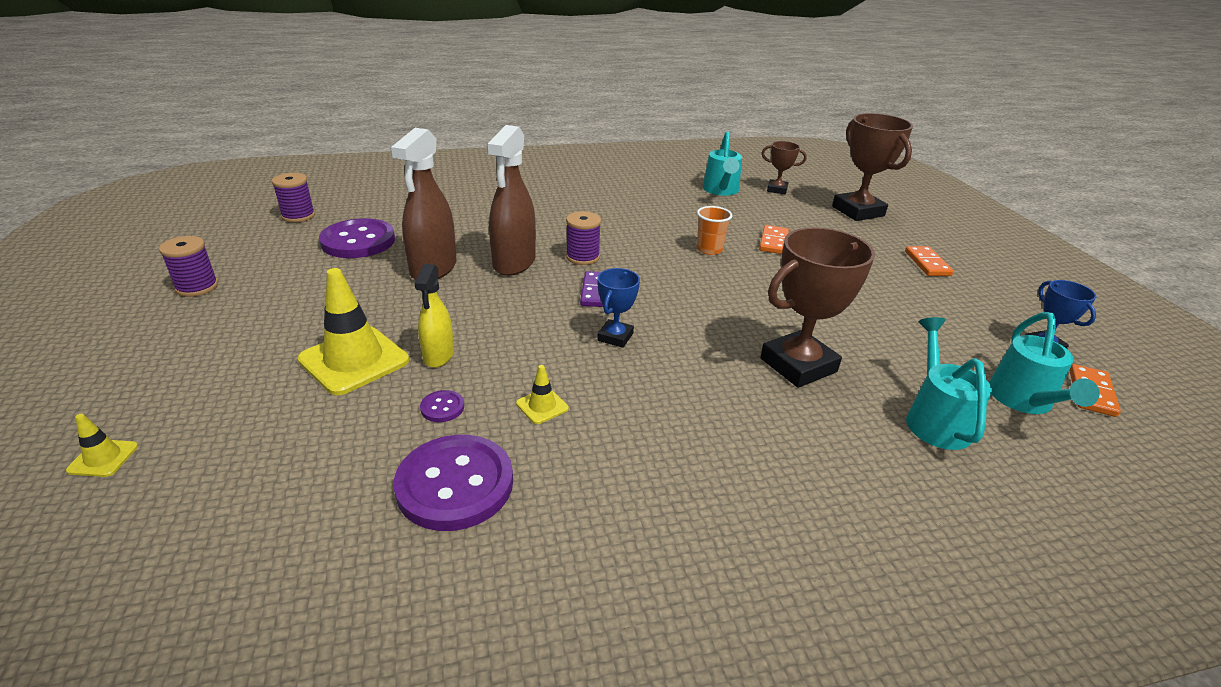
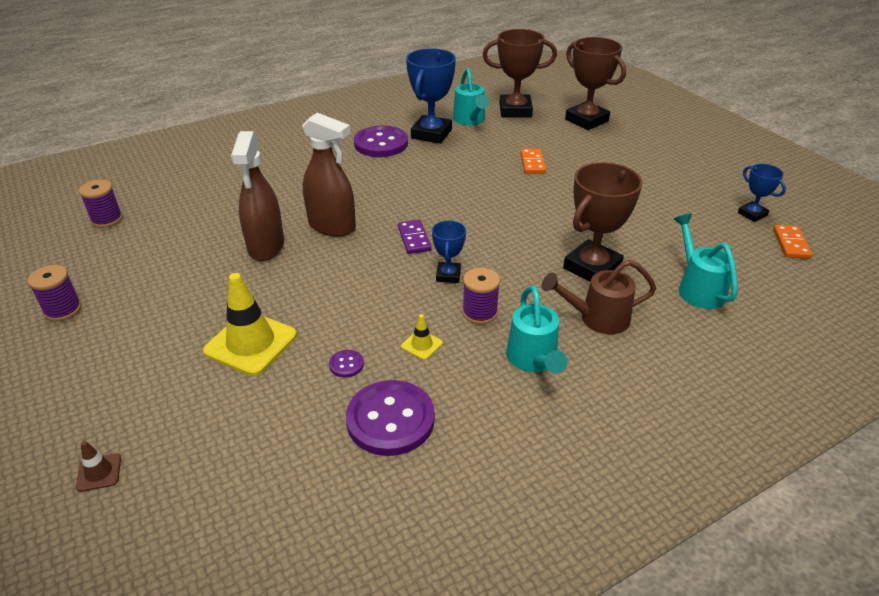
camera: 15 degrees left, 5 degrees up
yellow traffic cone [66,413,138,477] -> brown traffic cone [76,441,121,492]
purple button [319,218,395,258] -> purple button moved to [354,125,408,157]
yellow spray bottle [414,264,454,368] -> none
brown spray bottle [486,125,536,276] -> brown spray bottle turned 60 degrees counterclockwise [302,113,356,237]
purple spool [566,211,601,265] -> purple spool moved to [462,268,500,324]
orange cup [697,206,732,255] -> none
brown trophy [762,141,807,194] -> brown trophy [483,29,557,118], size x1.88
orange domino [905,246,954,276] -> none
turquoise watering can [989,312,1100,414] -> turquoise watering can moved to [506,286,568,374]
none -> blue trophy [406,48,456,144]
none -> brown watering can [542,260,656,335]

